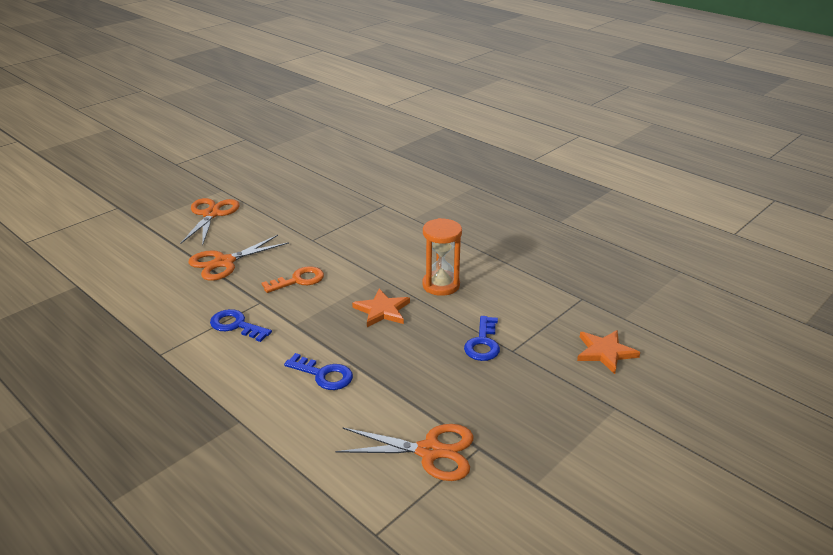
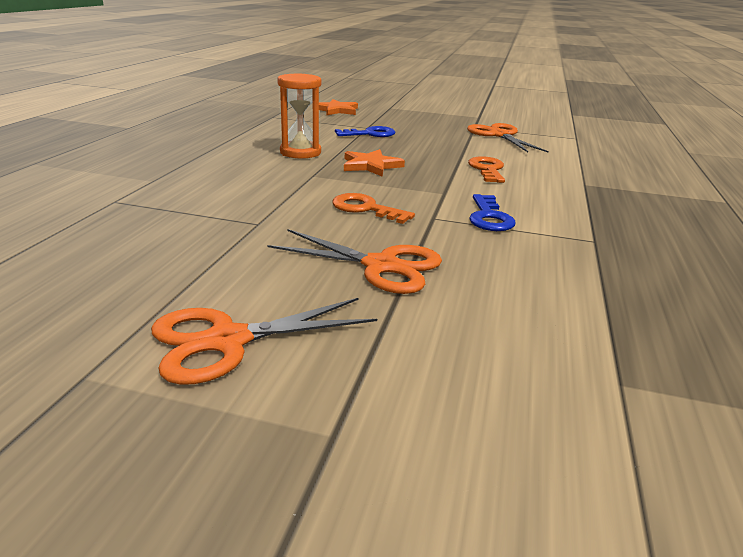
camera: 120 degrees left, 5 degrees down
blue key [284,353,353,390] -> orange key [468,156,505,183]

